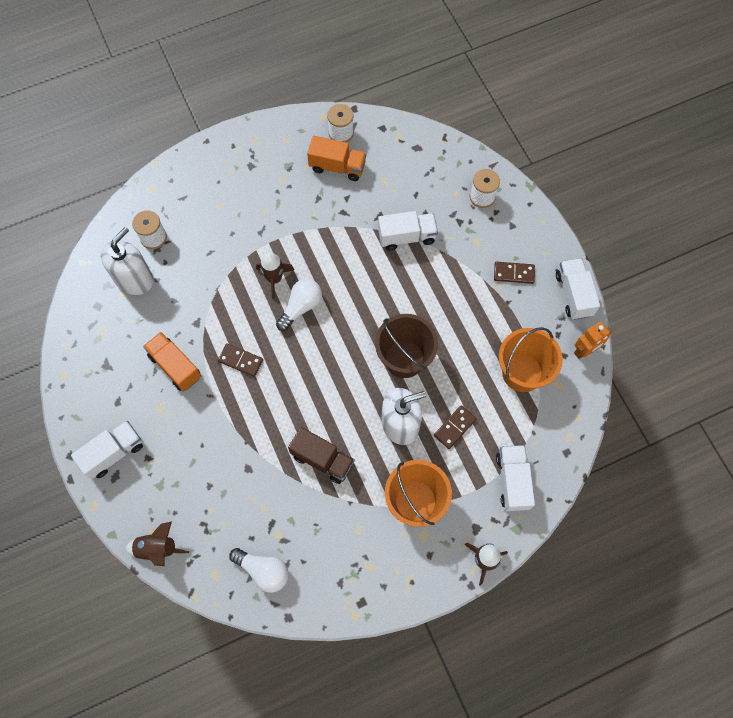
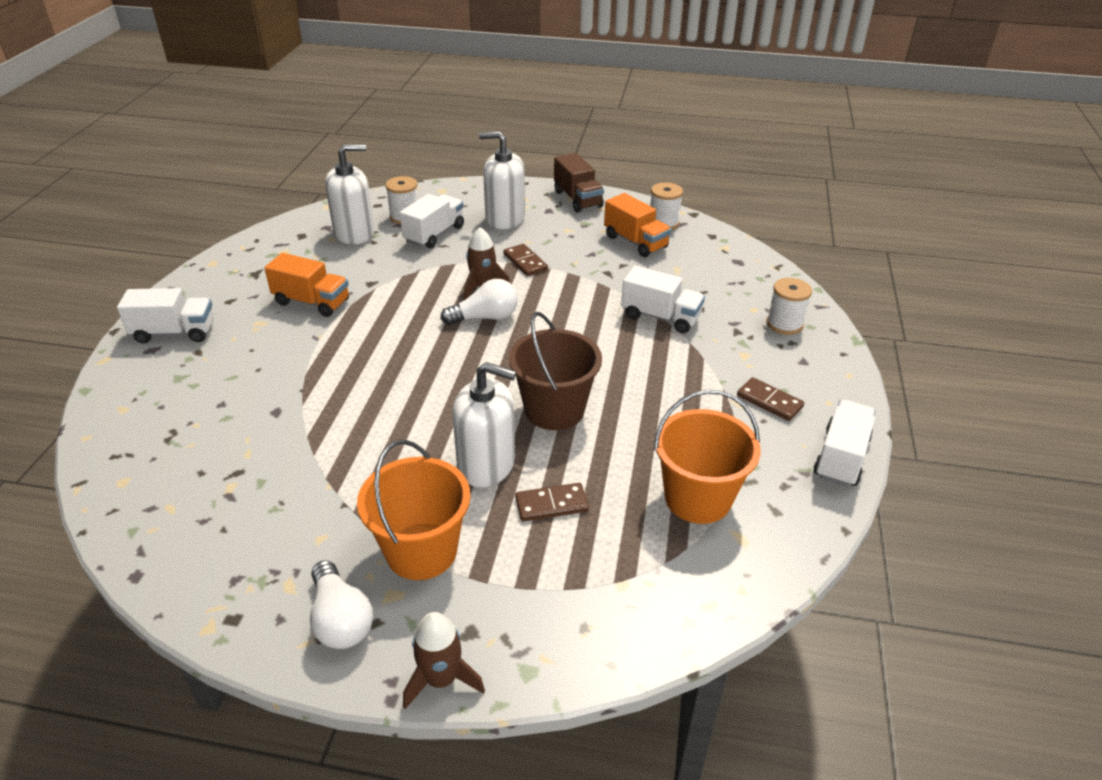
camera: 35 degrees right, 30 degrees down
brown rocket [125,521,189,566] -> none
orange truck [143,332,201,392] -> orange truck turned 120 degrees clockwise [264,253,349,317]
brown domino [218,343,263,377] -> brown domino moved to [504,244,548,276]
white light bulb [229,548,289,593] -> white light bulb moved to [310,560,373,649]
brown truck [288,427,355,484] -> brown truck moved to [554,153,604,213]
white truck [496,445,535,511] -> white truck moved to [400,194,464,249]
orange robot [574,322,612,359] -> none
none -> white soap dispenser [479,131,525,229]

